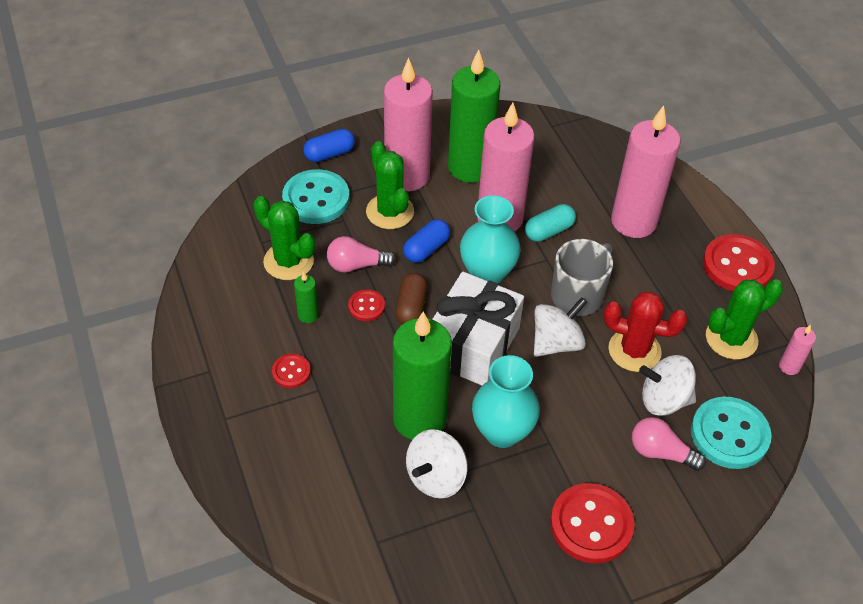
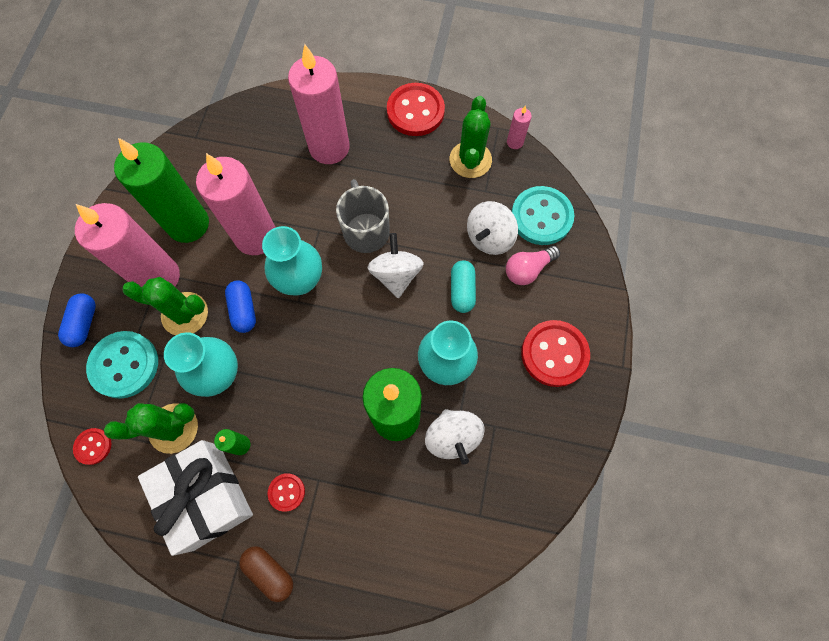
camera: 55 degrees left, 20 degrees up
pink light bulb [327,236,396,273] -> turquoise vase [164,332,238,397]
red button [348,289,385,321] -> red button moved to [73,428,111,465]
brown capsule [396,273,427,324] -> brown capsule moved to [239,546,293,602]
white gift [432,272,524,386] -> white gift moved to [138,440,253,556]
turquoise capsule [525,204,576,242] -> turquoise capsule moved to [451,260,476,313]
red cactus [604,291,687,372] -> none

